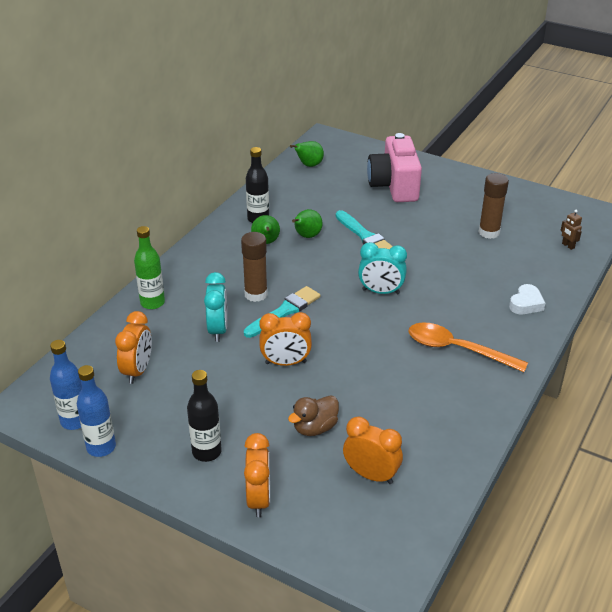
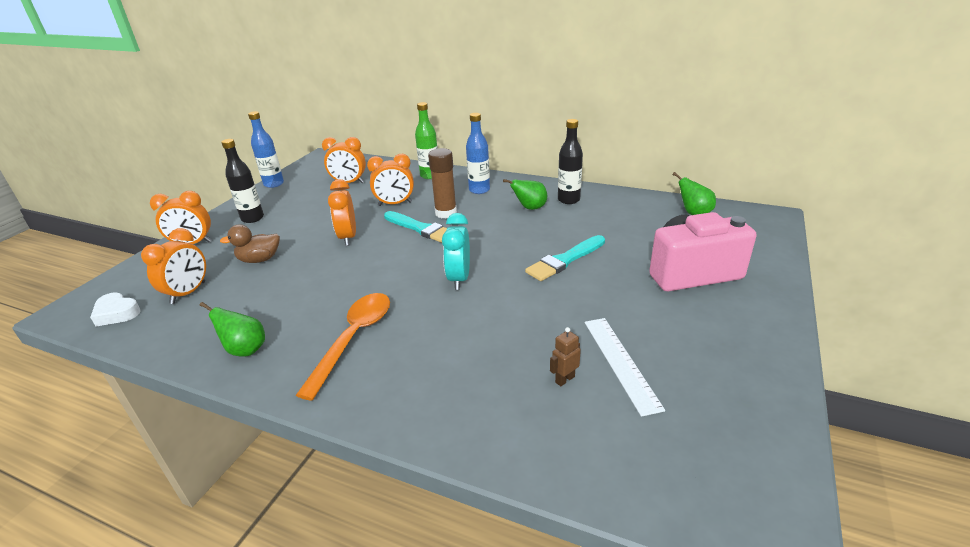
camera: 85 degrees right, 5 degrees down
blue bottle [50,340,82,430] -> blue bottle moved to [466,113,490,194]
turquoise clock [204,272,227,342] -> orange clock [367,154,414,206]
brown duck [288,395,339,436] -> brown duck turned 60 degrees counterclockwise [220,224,280,263]
green pear [292,209,323,238] -> green pear moved to [200,302,265,356]
brown glue stick [478,173,509,239] -> white ruler [585,318,665,417]
white heart [509,284,545,314] -> white heart moved to [90,292,141,326]
brown robot [561,210,582,250] -> brown robot moved to [550,327,581,386]

